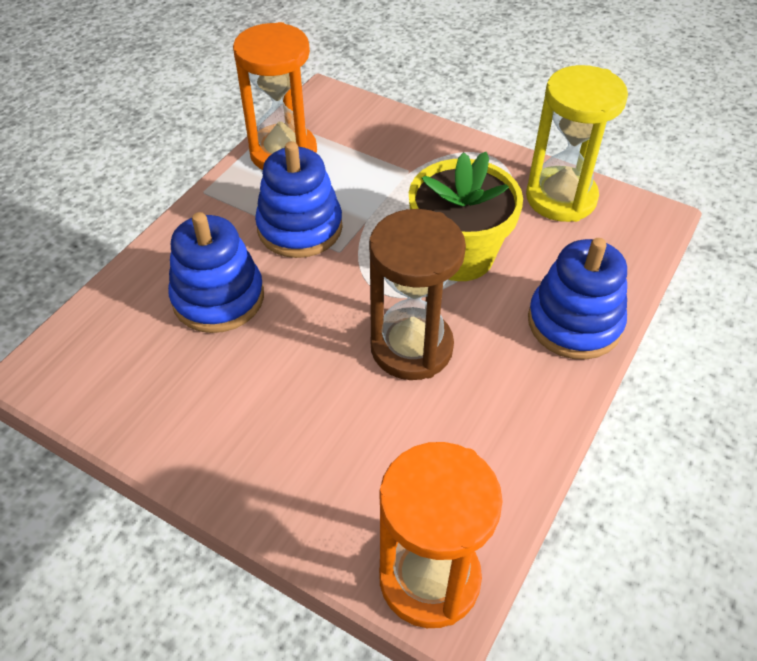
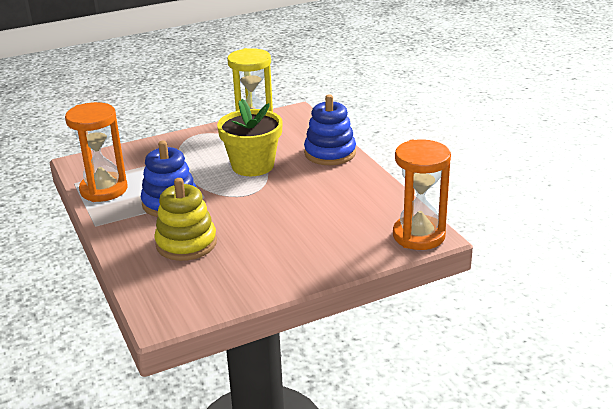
camera: 55 degrees left, 20 degrees down
blue stacking toy [168,212,264,333] -> yellow stacking toy [154,178,217,261]
brown hourglass [369,209,466,380] -> none

